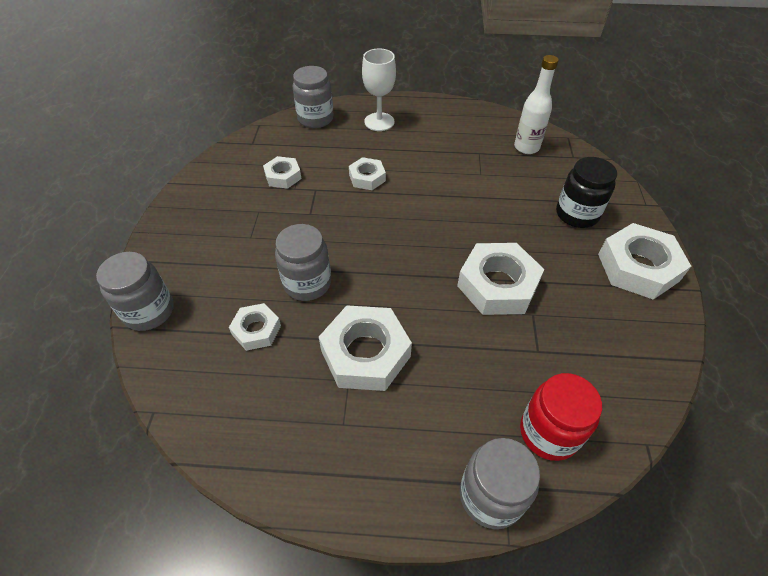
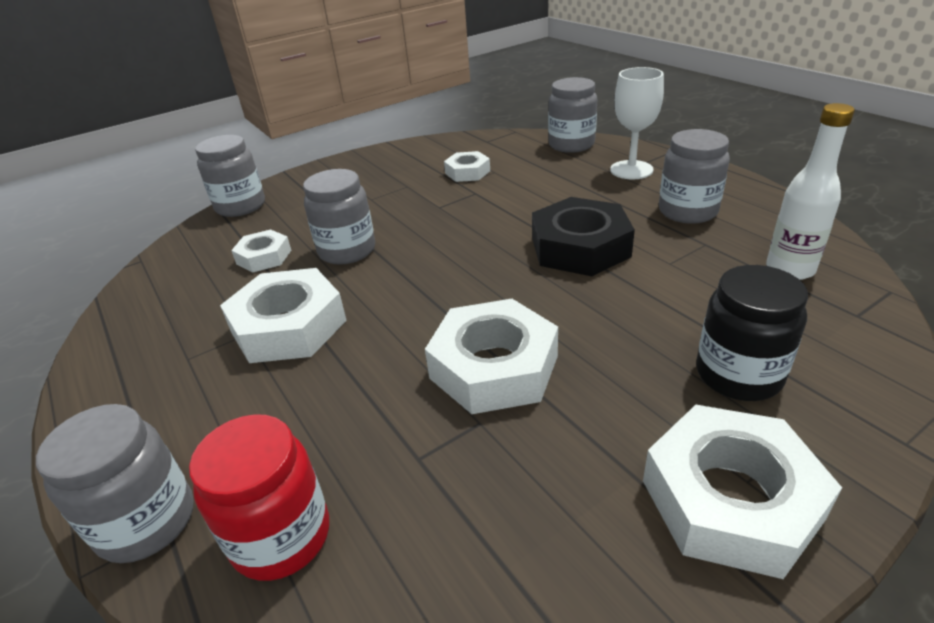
camera: 55 degrees right, 15 degrees down
white nut [349,157,386,190] -> none
none -> black nut [532,197,635,276]
none -> grey jar [659,129,730,224]

